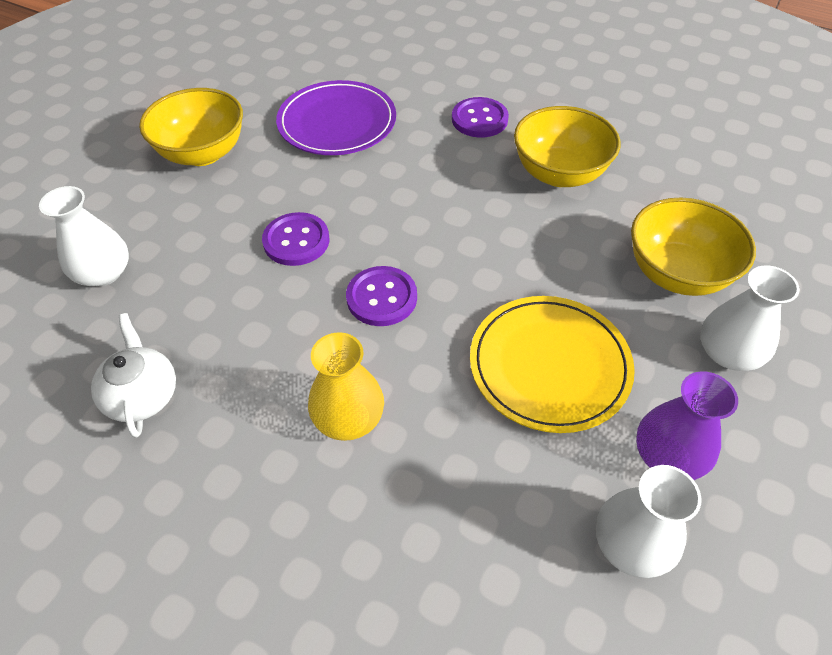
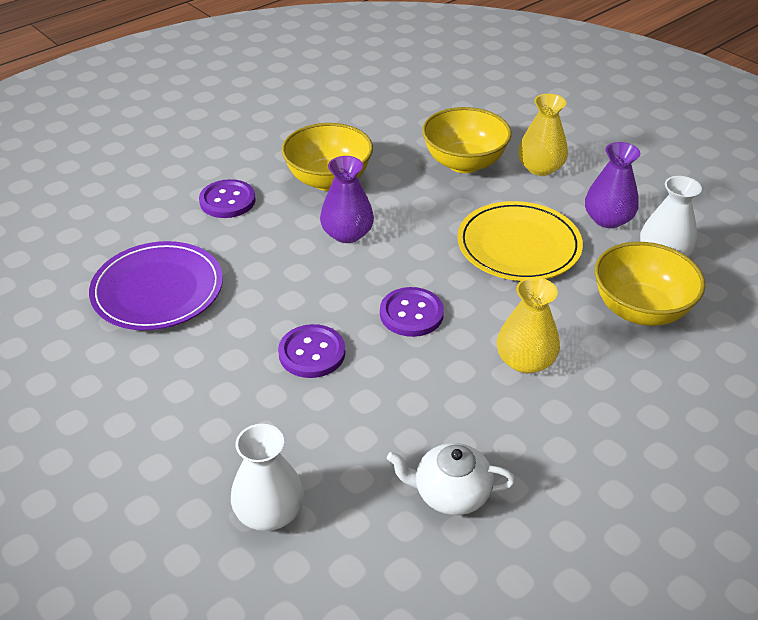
camera: 70 degrees left, 10 degrees down
yellow bowl [139,88,243,166] -> yellow bowl moved to [595,242,705,326]
white vase [700,265,800,371] -> yellow vase [518,94,568,176]
none -> purple vase [320,156,374,243]

